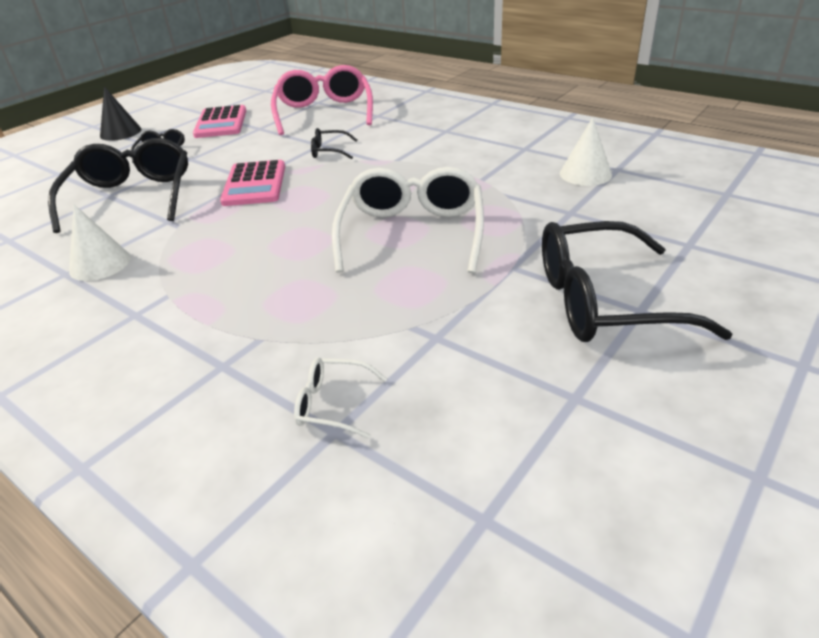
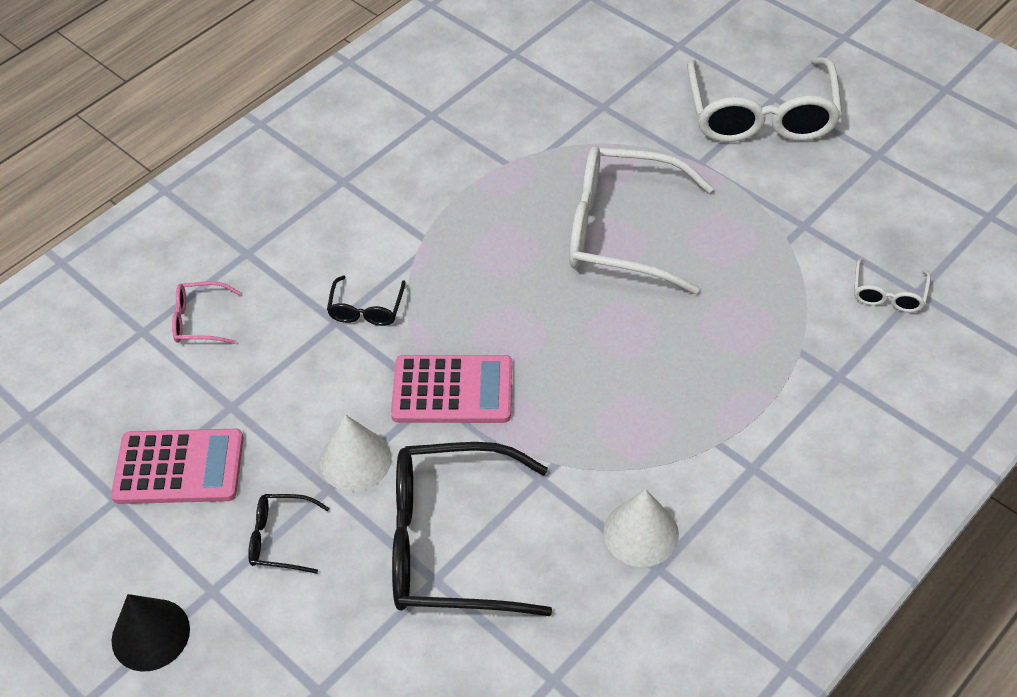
camera: 85 degrees left, 15 degrees up
pink glasses [271,65,373,135] -> pink glasses [172,281,241,344], size x0.45
black glasses [542,221,732,342] -> white glasses [687,57,842,142]
white cone [560,117,612,186] -> white cone moved to [320,414,392,491]

